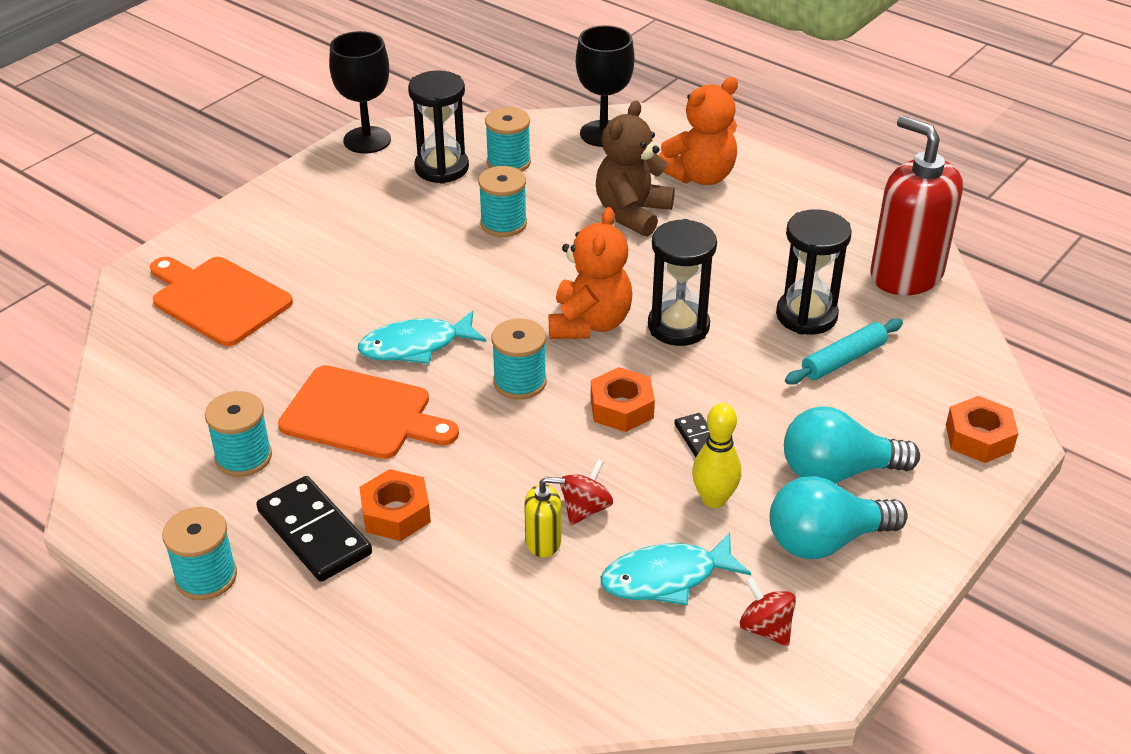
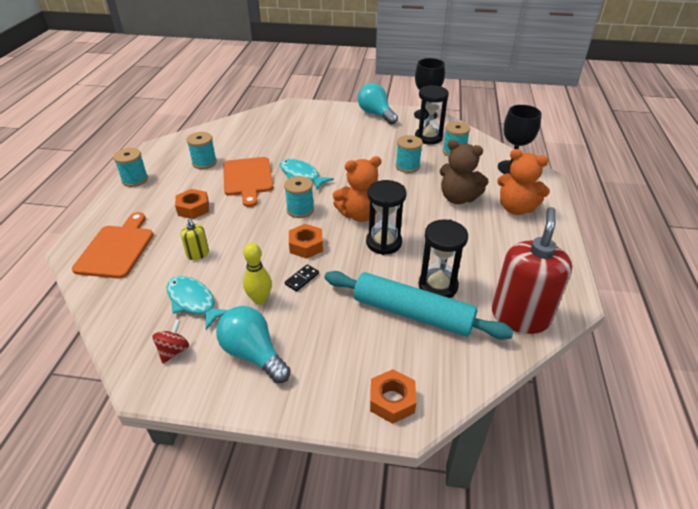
camera: 60 degrees right, 0 degrees up
orange cutting board [150,257,293,346] -> orange cutting board moved to [72,212,153,279]
black domino [256,476,372,582] -> none
red spinning top [560,459,613,525] -> none
brown teddy bear [596,100,675,237] -> brown teddy bear turned 150 degrees counterclockwise [440,139,489,204]
turquoise light bulb [784,406,920,484] -> turquoise light bulb moved to [358,83,398,124]
turquoise rolling pin [785,318,903,385] -> turquoise rolling pin [325,271,514,340], size x1.89

